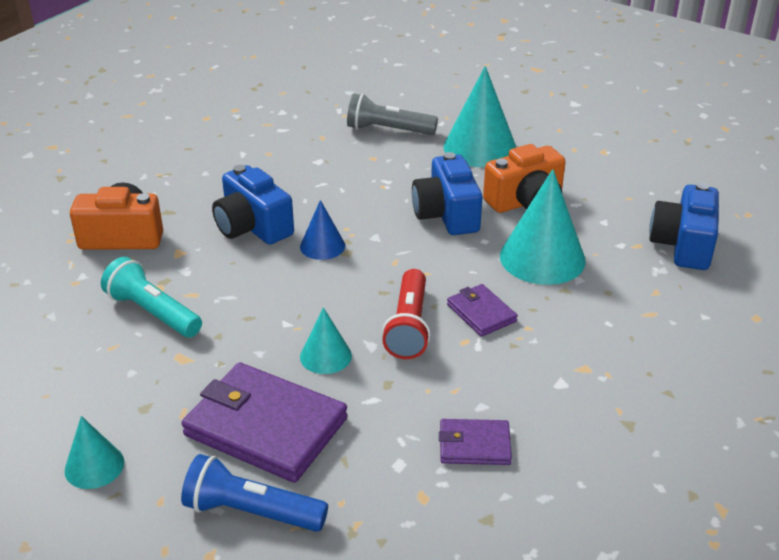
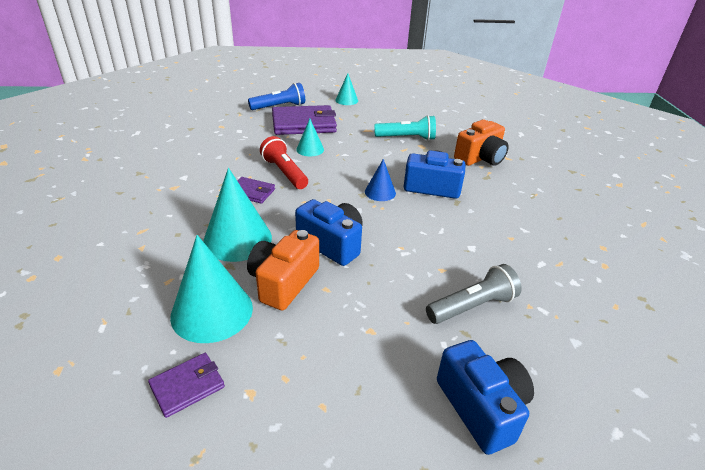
camera: 140 degrees right, 0 degrees up
purple wallet [439,419,512,465] -> purple wallet moved to [148,353,225,418]
turquoise cone [444,66,516,167] -> turquoise cone moved to [170,235,253,343]
blue camera [649,182,719,270] -> blue camera moved to [437,340,534,455]

